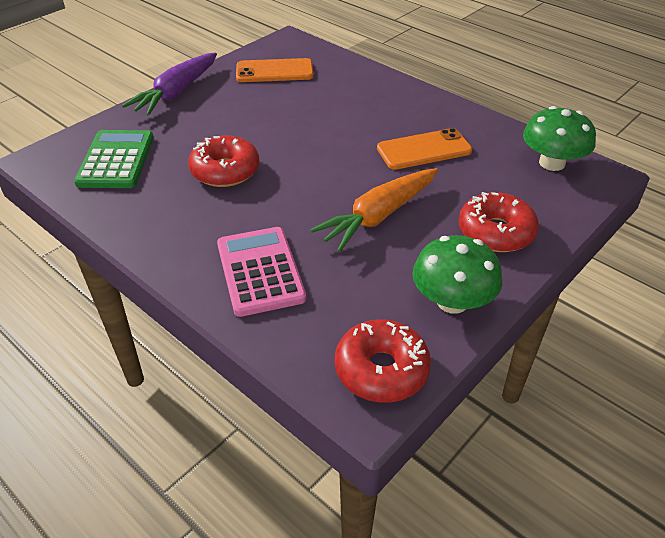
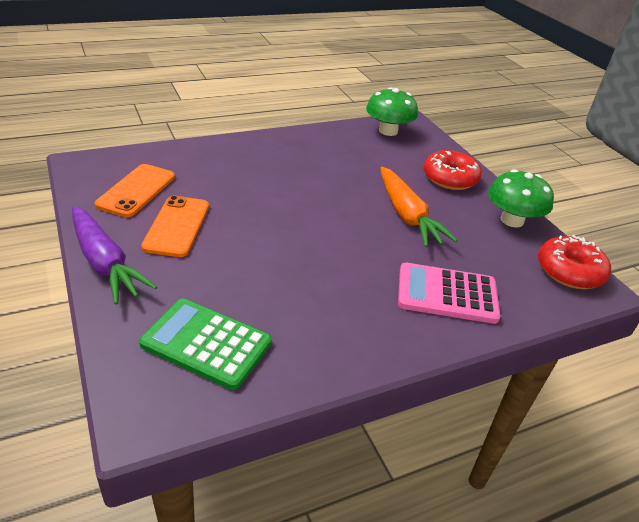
camera: 70 degrees left, 5 degrees down
red donut [188,135,259,187] -> none
orange phone [377,128,472,170] -> orange phone moved to [141,196,209,257]

